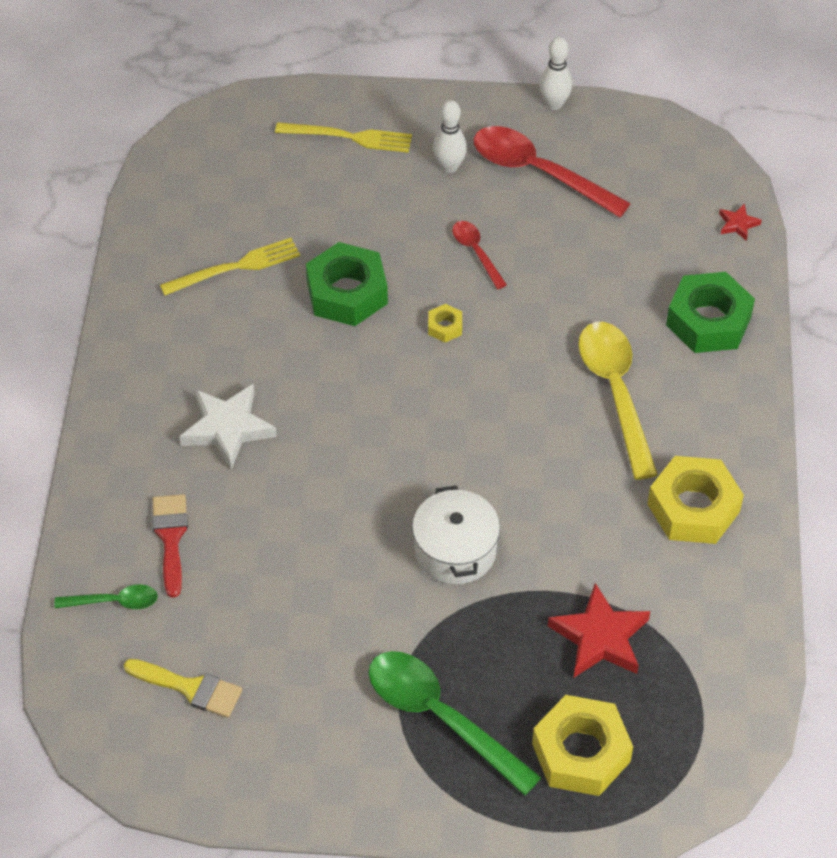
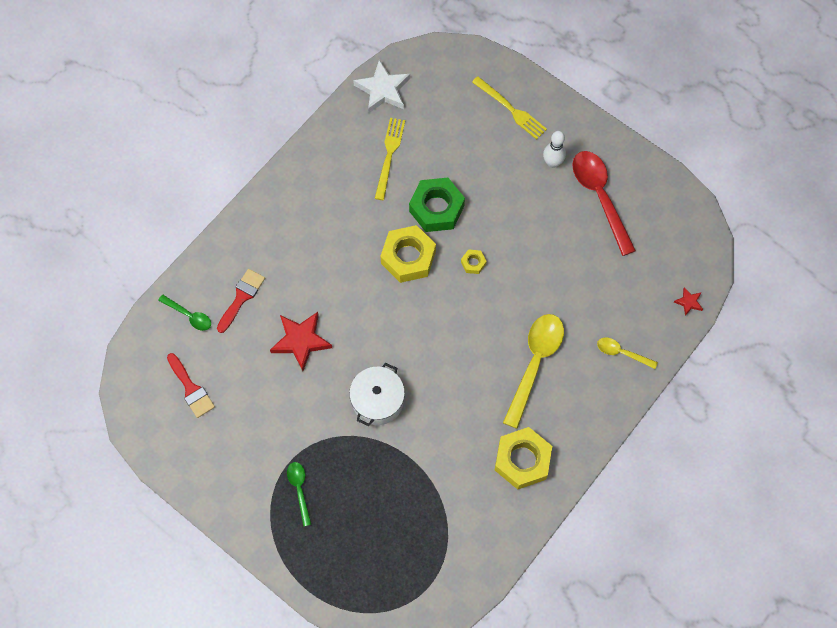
camera: 35 degrees right, 15 degrees up
yellow brush [124,659,242,718] -> red brush [167,353,215,418]
yellow fork [160,238,300,296] -> yellow fork turned 90 degrees counterclockwise [375,118,405,200]
white star [179,384,277,469] -> white star moved to [353,60,410,113]
green spoon [369,651,542,796] -> green spoon [287,462,312,527], size x0.51
red spoon [452,221,507,289] -> none
yellow nut [532,695,633,796] -> yellow nut moved to [380,225,436,283]
white bowling pin [539,37,572,110] -> none
red star [548,583,650,677] -> red star moved to [270,312,332,371]
green nut [666,272,755,353] -> yellow spoon [597,337,658,369]

